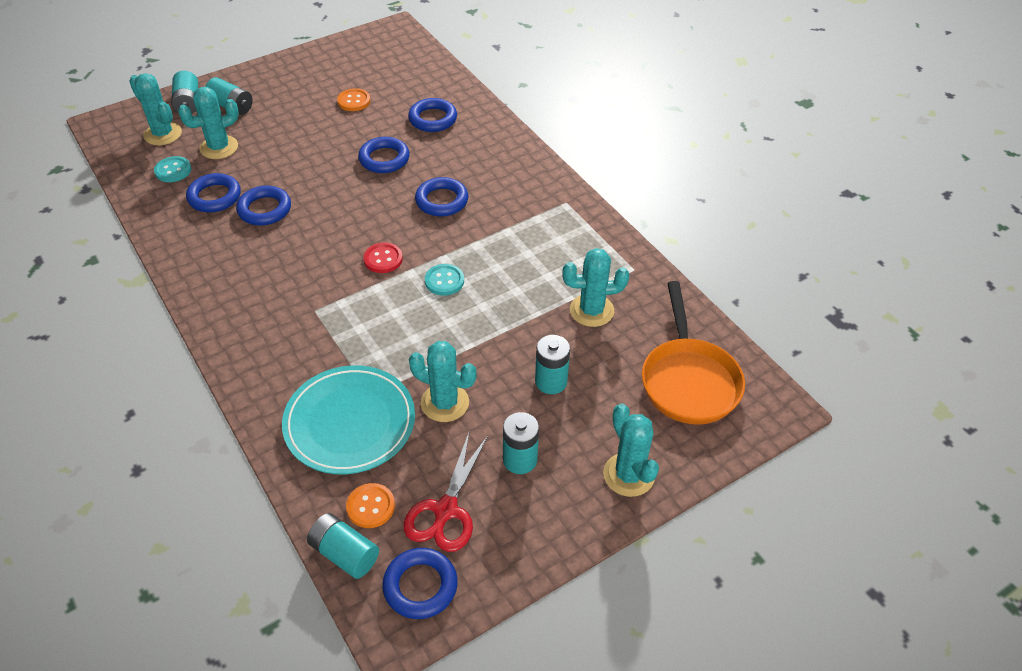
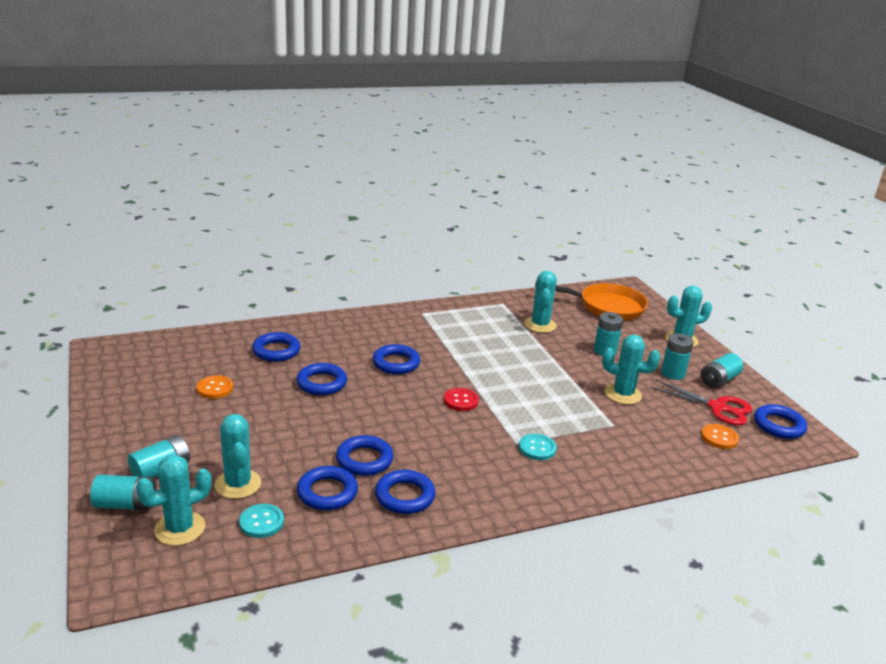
camera: 80 degrees left, 20 degrees down
turquoise plate [282,365,415,474] -> none
turquoise battery [307,513,379,579] -> turquoise battery moved to [701,353,743,388]
turquoise cactus [409,341,477,422] -> turquoise cactus turned 75 degrees clockwise [602,335,660,405]
turquoise button [425,264,464,296] -> turquoise button moved to [519,434,557,460]
none -> blue ring [375,470,435,514]

